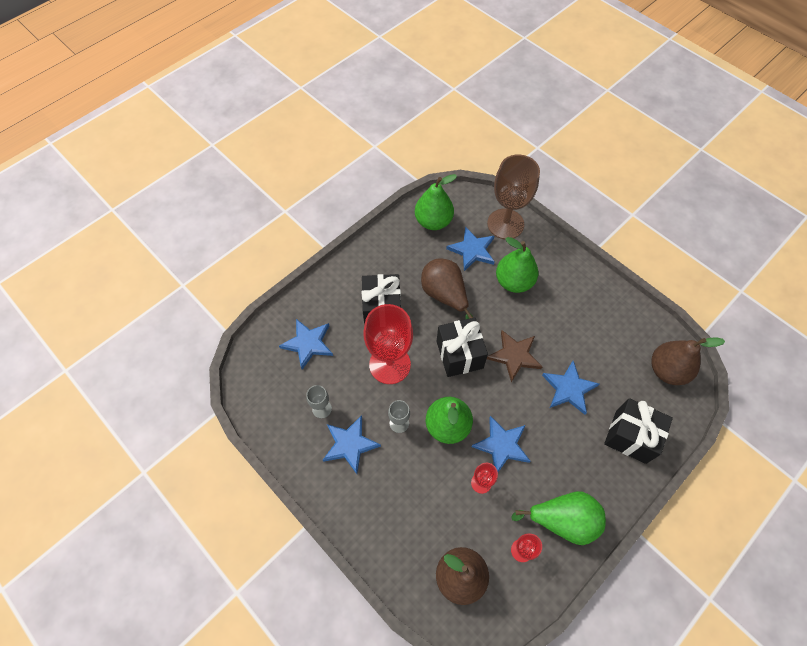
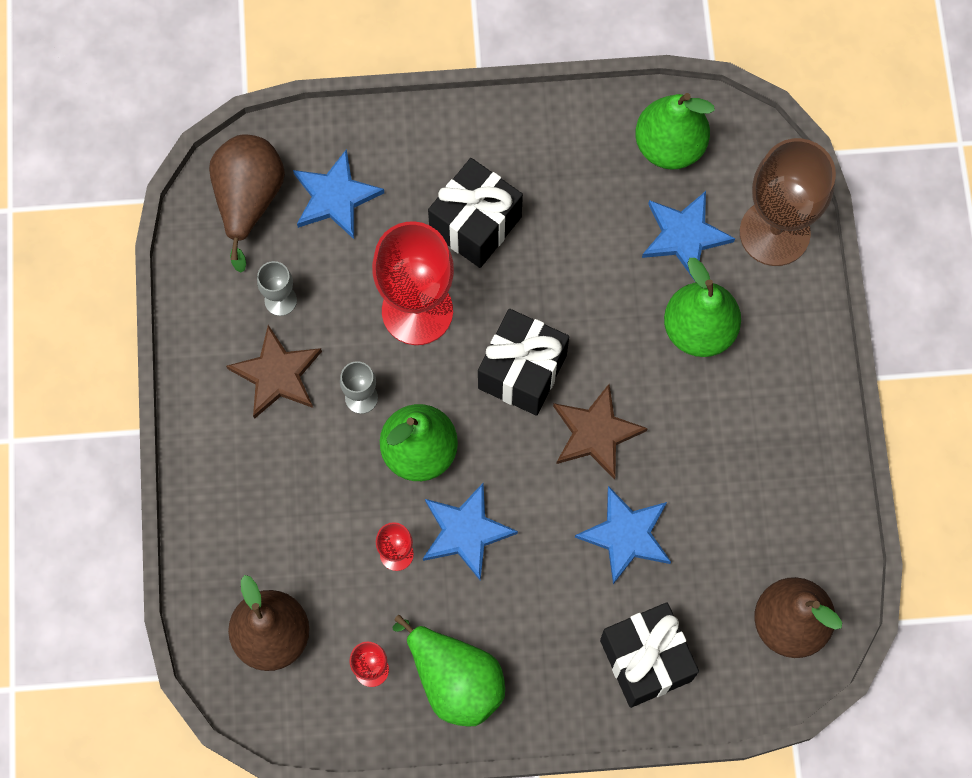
camera: 40 degrees right, 10 degrees up
blue star [323,415,381,474] -> brown star [226,325,322,419]
brown pear [421,258,473,320] -> brown pear moved to [209,134,285,273]

